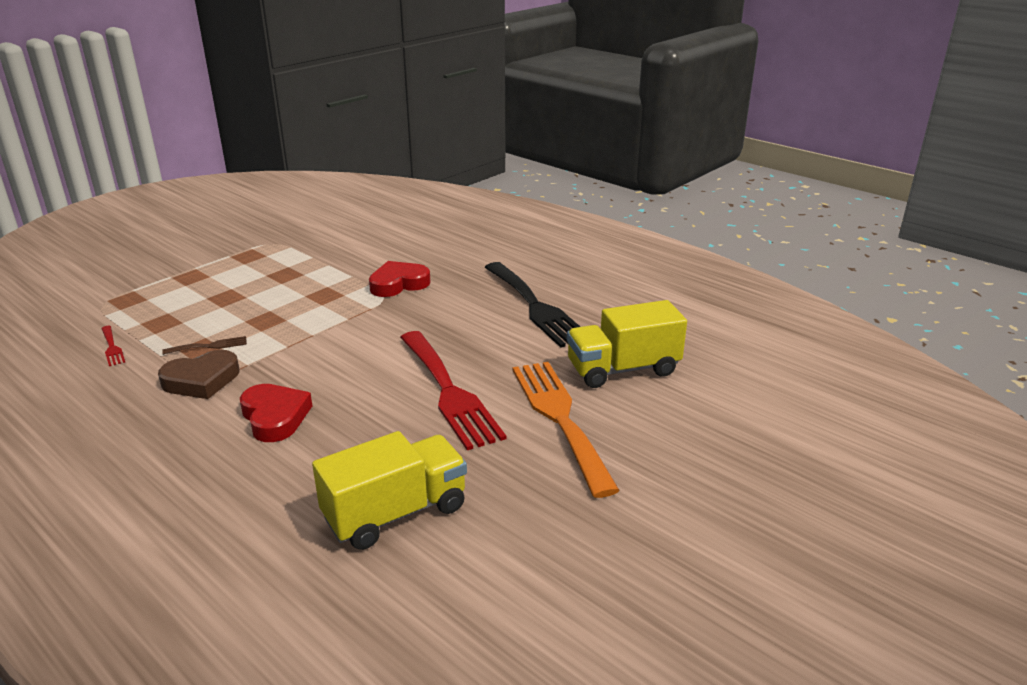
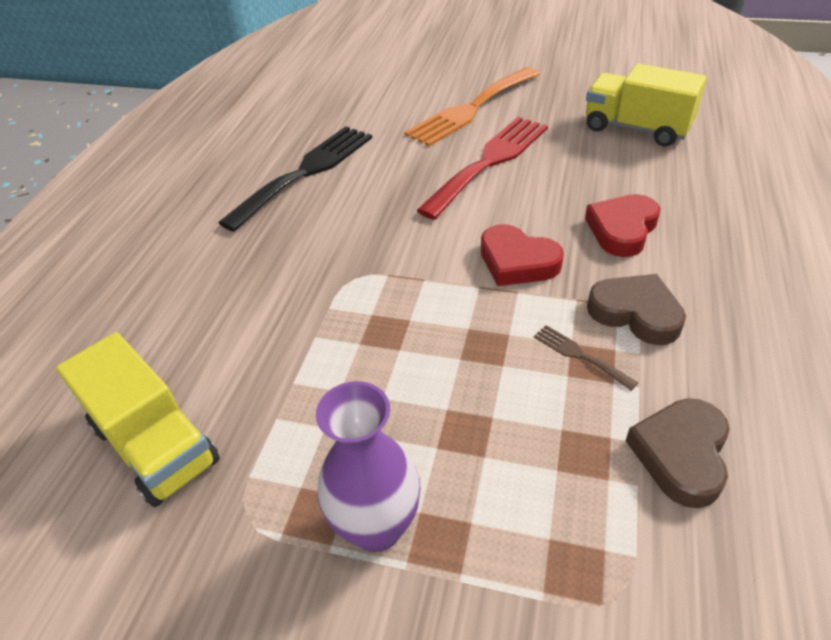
camera: 115 degrees left, 15 degrees up
red fork [101,326,125,366] -> brown heart [626,398,730,508]
red heart [369,261,430,297] -> red heart moved to [481,224,564,286]
yellow truck [567,300,687,388] -> yellow truck moved to [56,332,220,507]
none -> purple vase [316,381,420,552]

